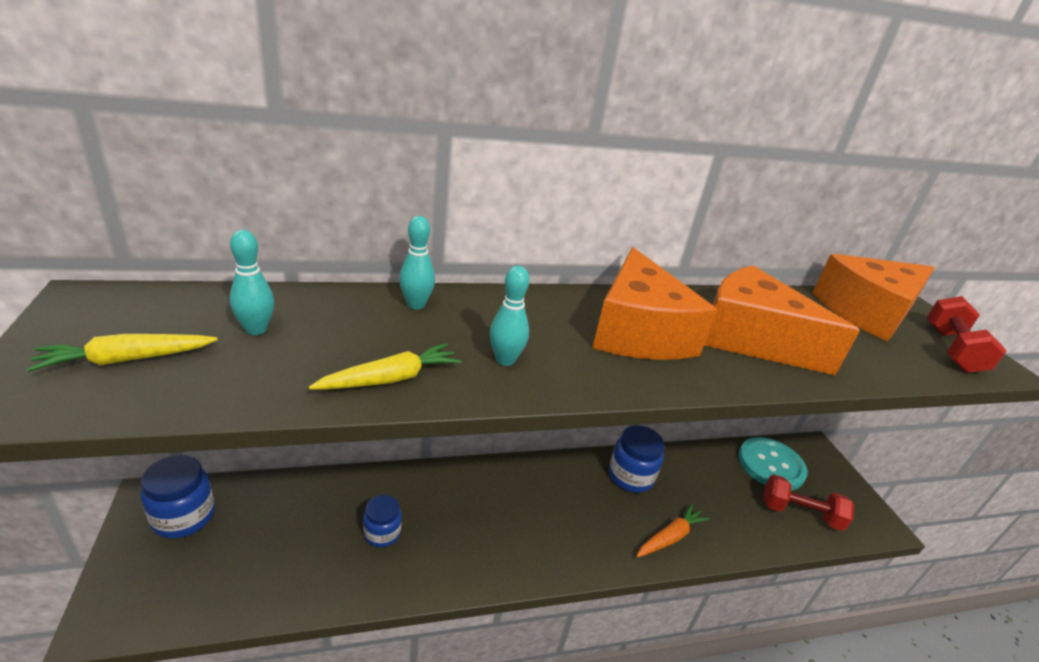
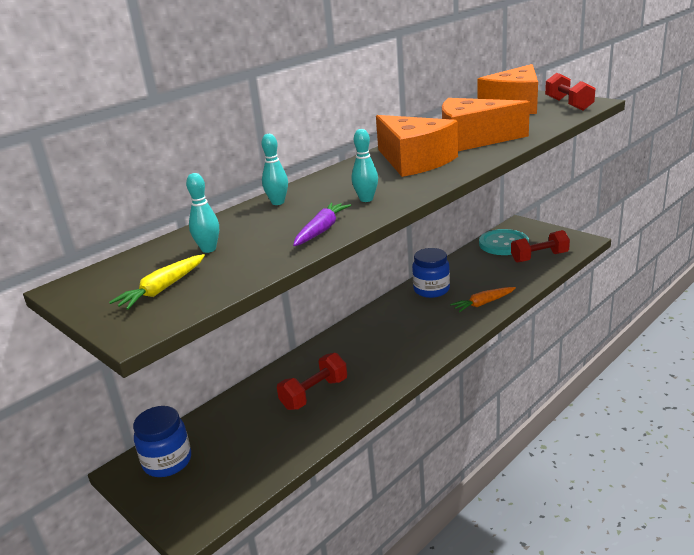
camera: 25 degrees left, 5 degrees down
yellow carrot [309,343,461,390] -> purple carrot [293,202,351,246]
blue jar [363,495,402,547] -> red dumbbell [277,353,347,410]
orange carrot [637,503,710,557] -> orange carrot turned 135 degrees counterclockwise [450,287,516,312]

